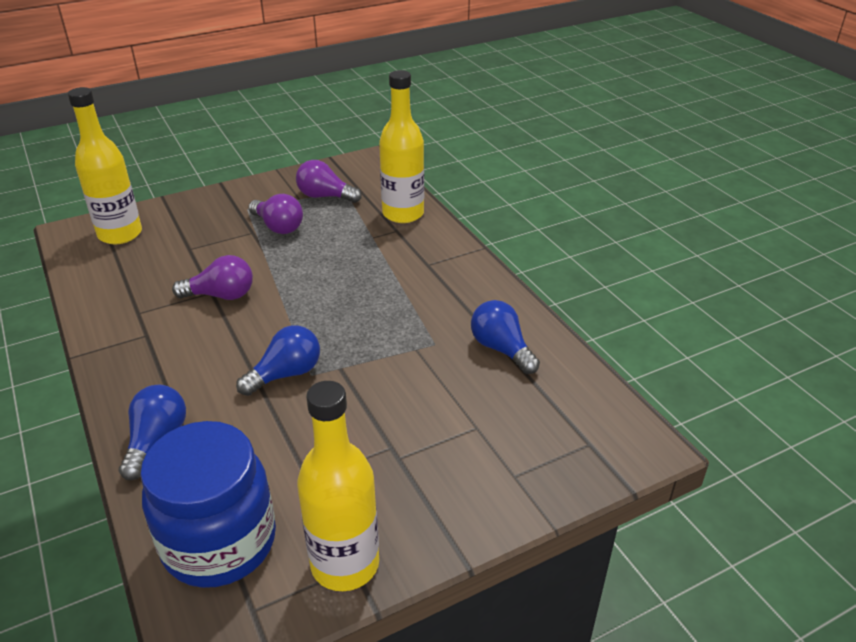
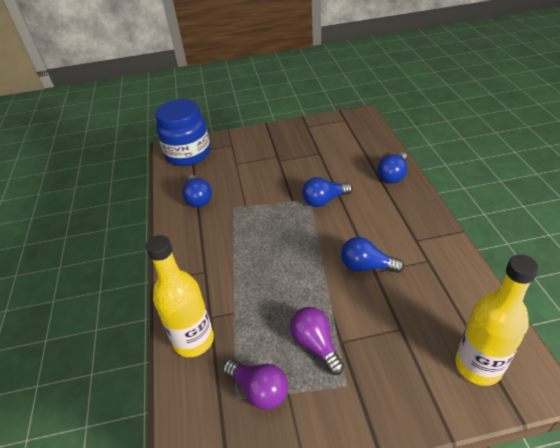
camera: 160 degrees left, 5 degrees up
blue jar [140,421,276,588] -> blue jar moved to [155,99,210,166]
purple light bulb [172,255,253,300] -> blue light bulb [341,237,404,273]
yellow bottle [297,381,379,591] -> none

